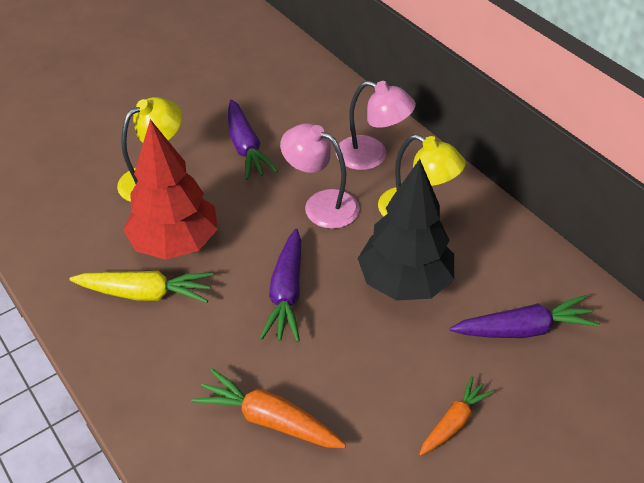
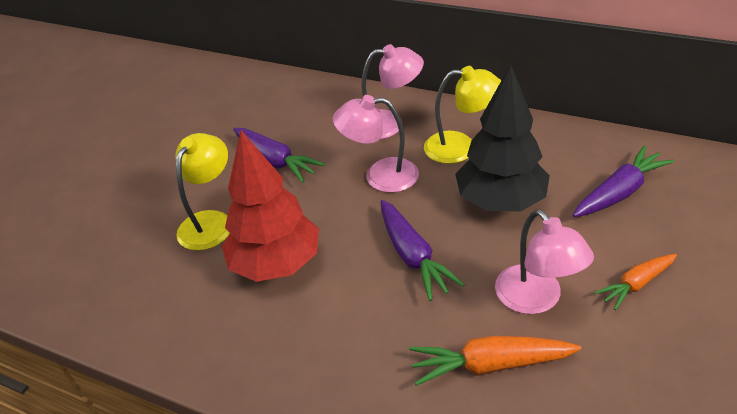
camera: 25 degrees left, 5 degrees down
yellow carrot [69,271,213,303] -> none
orange carrot [419,376,494,455] -> orange carrot turned 135 degrees counterclockwise [594,254,677,310]
none -> pink lamp [495,209,594,314]

